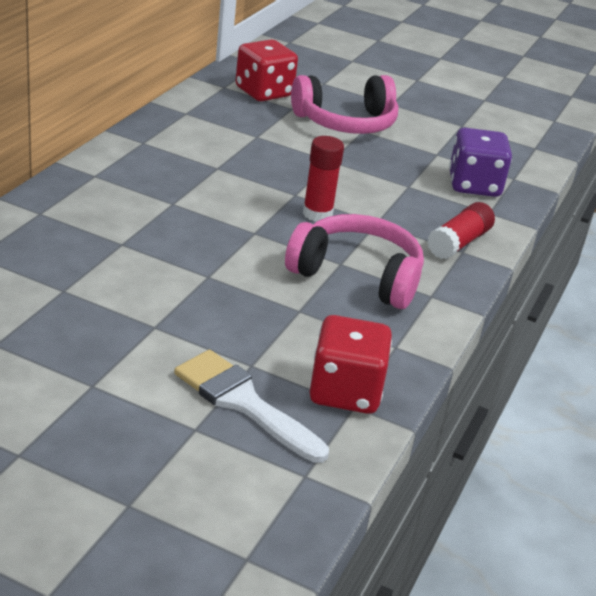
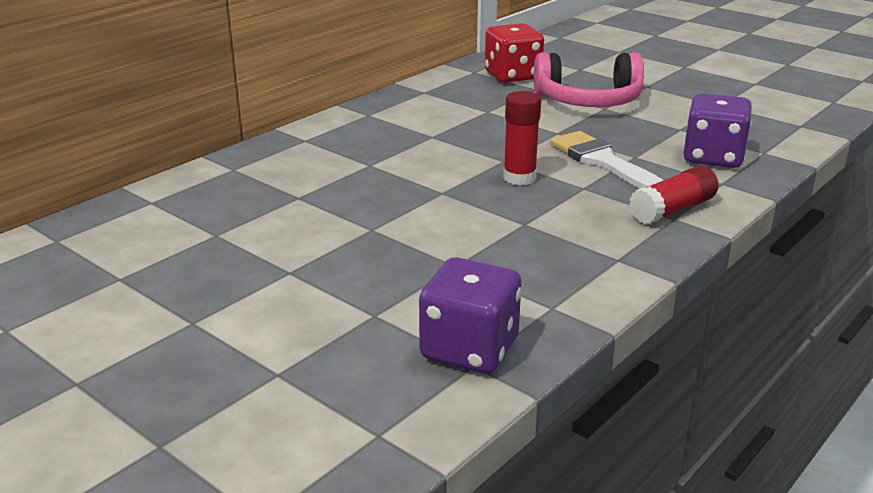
camera: 20 degrees right, 5 degrees down
white brush [174,350,329,463] -> white brush moved to [550,131,663,188]
pink headphones [285,214,424,309] -> none
red dice [309,315,392,414] -> purple dice [419,257,521,374]

